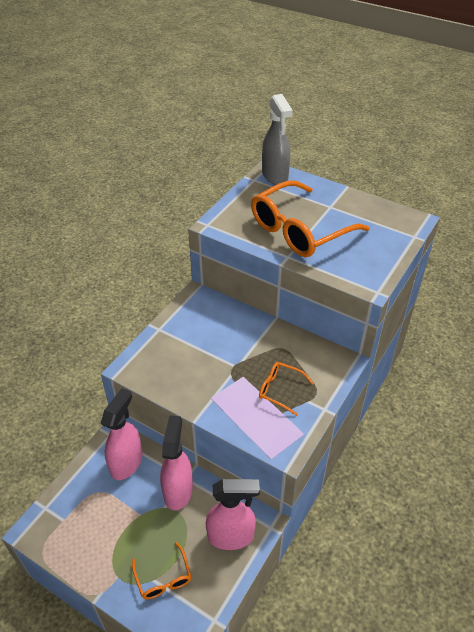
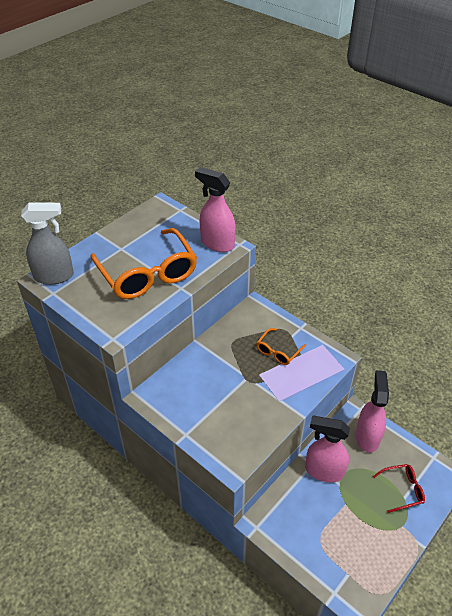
camera: 80 degrees left, 0 degrees up
pink spray bottle [101,388,142,480] -> pink spray bottle moved to [195,167,236,252]
orange glasses [132,542,192,600] -> red glasses [373,464,425,513]

